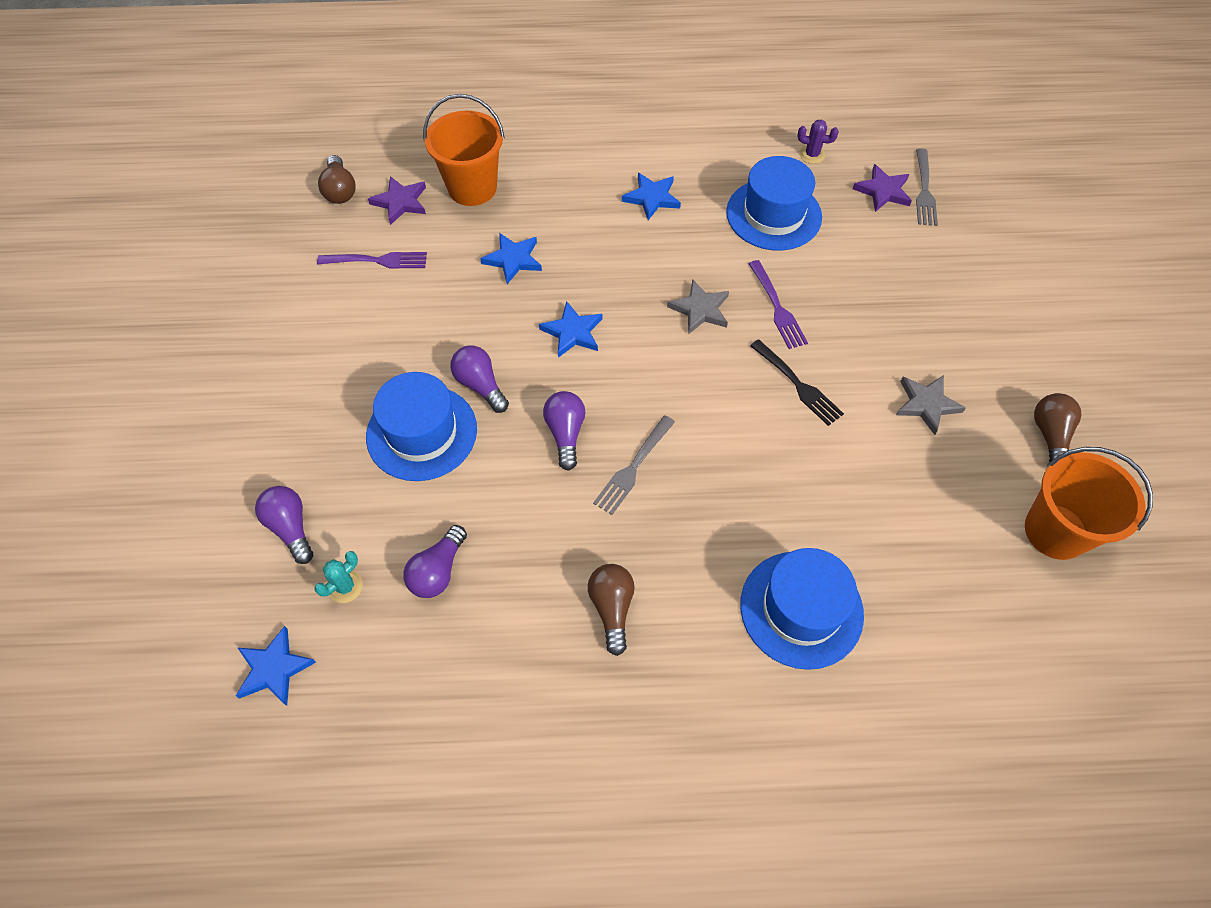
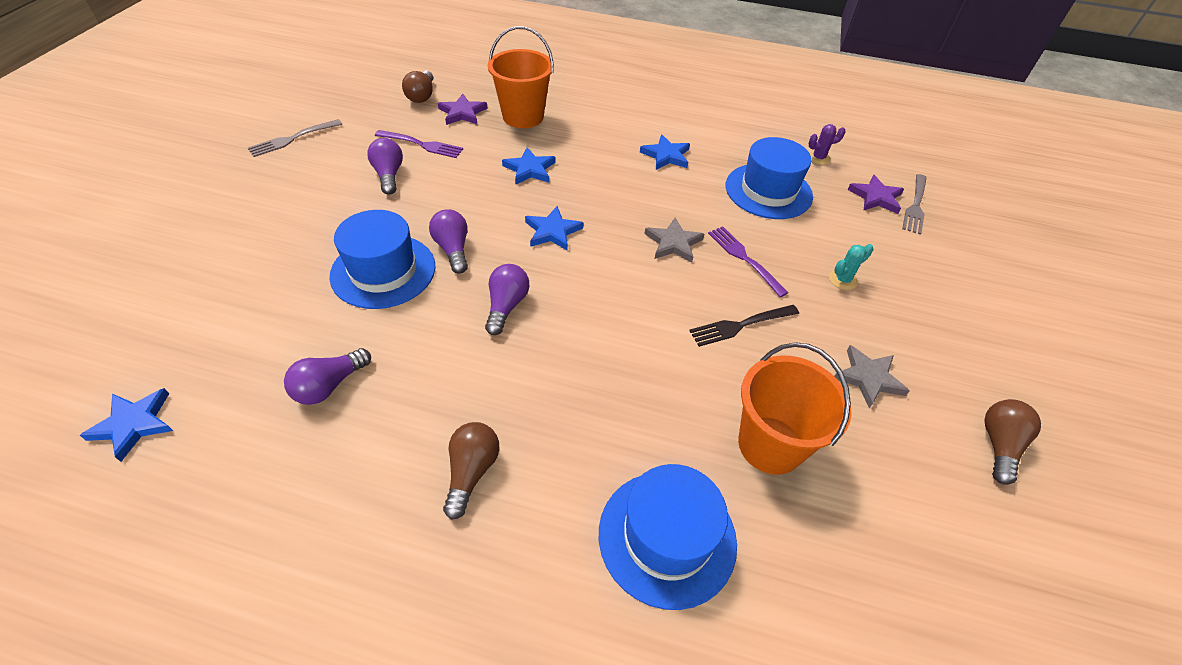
camera: 15 degrees right, 10 degrees down
purple light bulb [255,486,313,564] -> purple light bulb moved to [367,138,403,195]
turquoise cactus [314,551,363,603] -> turquoise cactus moved to [829,244,874,290]
grey fork [593,415,675,515] -> grey fork moved to [248,119,342,157]
purple fork [748,260,808,349] -> purple fork turned 150 degrees clockwise [708,226,789,297]
black fork [750,339,844,426] -> black fork turned 90 degrees clockwise [689,305,799,347]
purple cactus [797,120,839,164] -> purple cactus turned 45 degrees counterclockwise [809,124,846,165]
orange bucket [1025,447,1153,560] -> orange bucket moved to [738,342,852,475]

